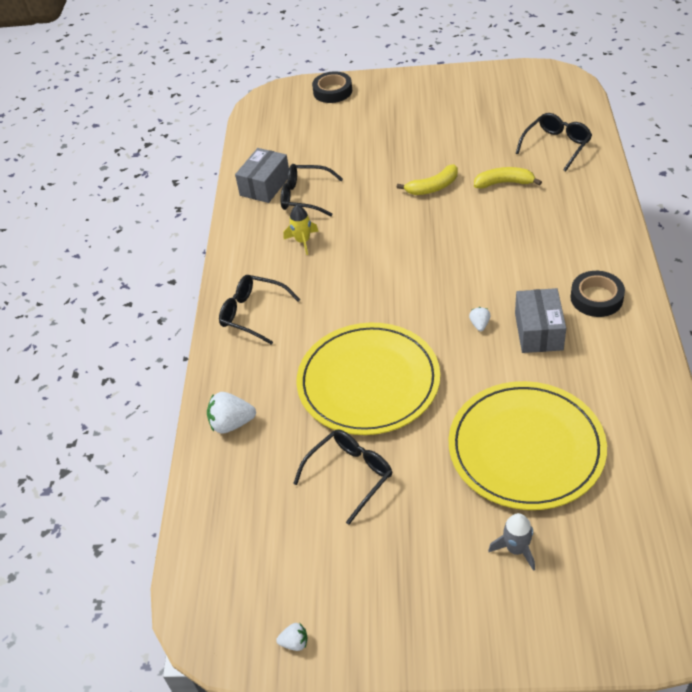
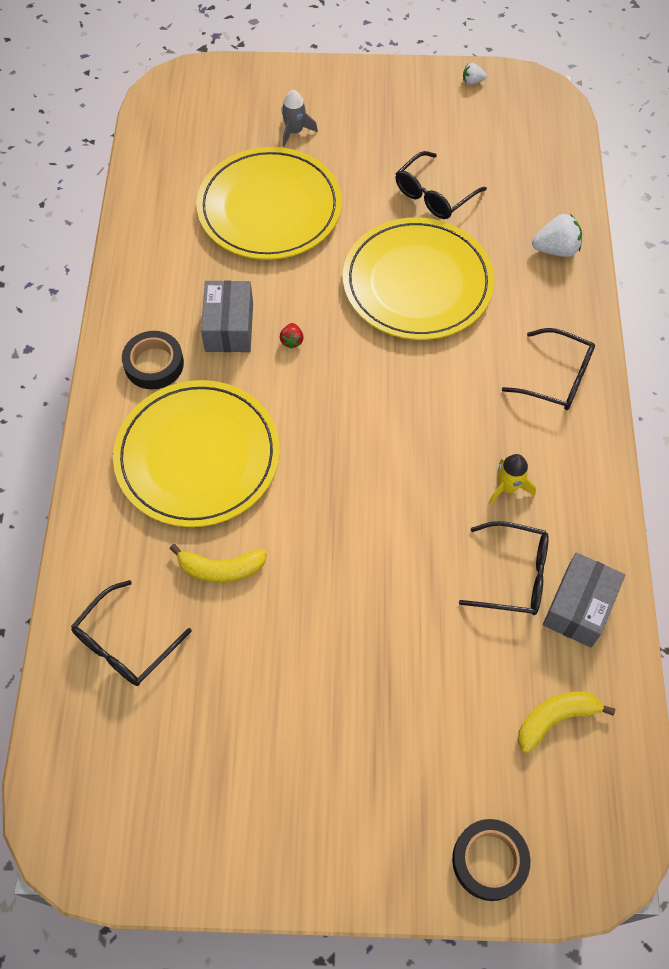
camera: 175 degrees right, 15 degrees up
yellow banana [397,164,458,195] -> yellow banana moved to [518,691,616,753]
white strawberry [469,307,491,331] -> red strawberry [280,323,304,349]
none -> yellow plate [113,380,280,527]

